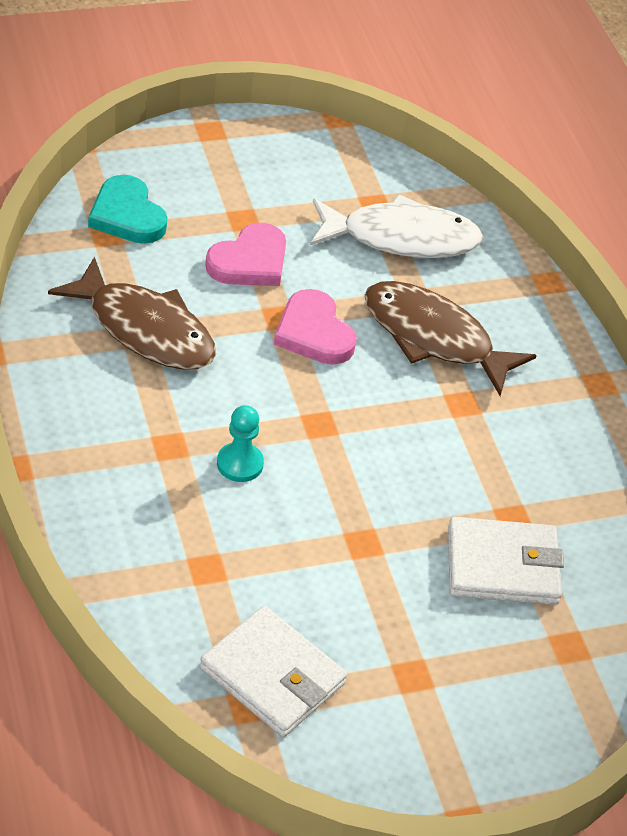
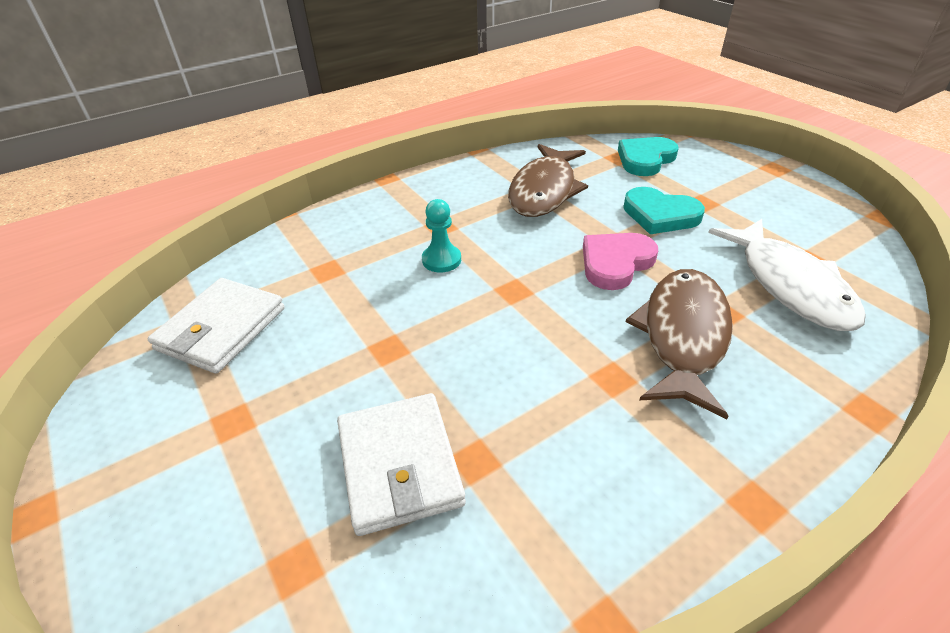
camera: 80 degrees right, 5 degrees down
pink heart [205,223,286,286] -> turquoise heart [623,187,705,234]

